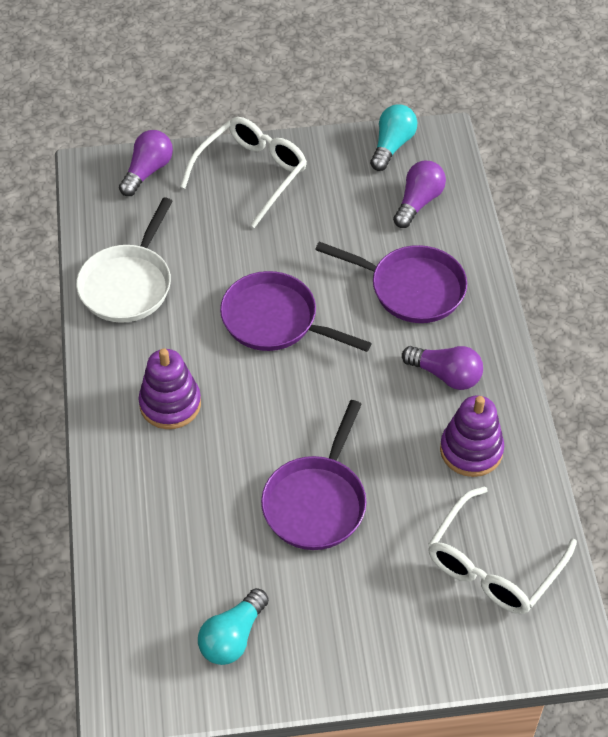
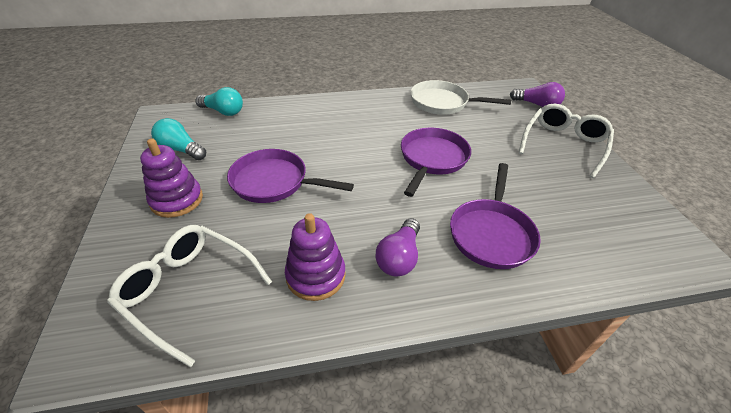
camera: 85 degrees right, 10 degrees down
purple stacking toy [138,348,201,429] -> purple stacking toy moved to [140,139,203,218]
white glasses [180,117,307,228] -> white glasses turned 90 degrees counterclockwise [518,104,614,178]
turquoise light bulb [370,104,417,171] -> turquoise light bulb moved to [196,87,243,116]
purple light bulb [393,161,446,228] -> none

